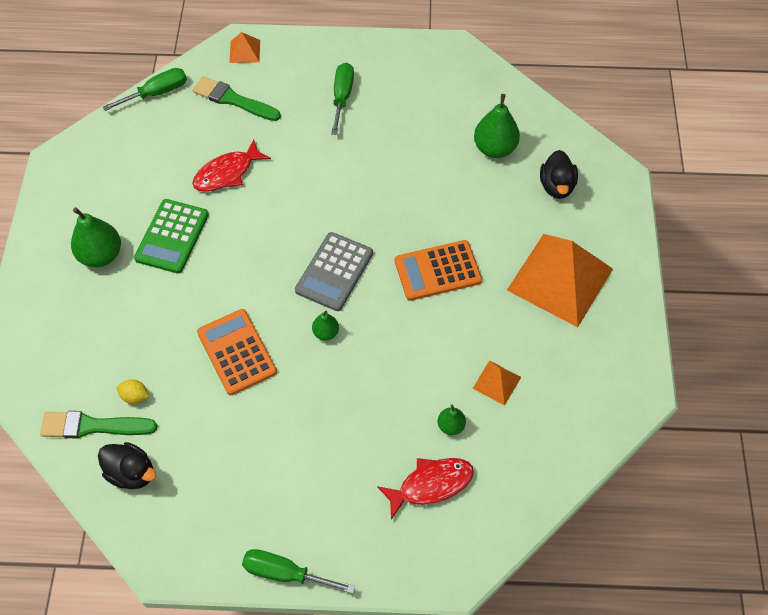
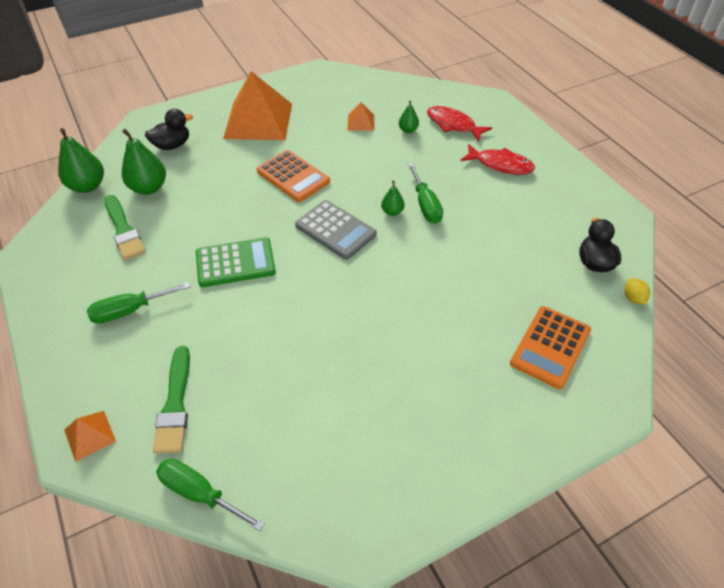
camera: 120 degrees left, 10 degrees down
green brush [40,411,157,438] -> green brush moved to [105,195,146,260]
green pear [71,207,121,267] -> green pear moved to [58,128,104,193]
yellow lemon [117,380,149,404] -> yellow lemon moved to [624,278,650,304]
green calculator [134,199,209,274] -> green calculator moved to [196,237,276,287]
red fish [192,139,271,192] -> red fish moved to [461,144,535,175]
orange calculator [197,309,277,395] -> orange calculator moved to [510,306,591,389]
green screwdriver [242,549,355,594] -> green screwdriver moved to [408,163,443,224]
grey calculator [295,232,373,311] -> grey calculator turned 45 degrees clockwise [295,200,377,260]

